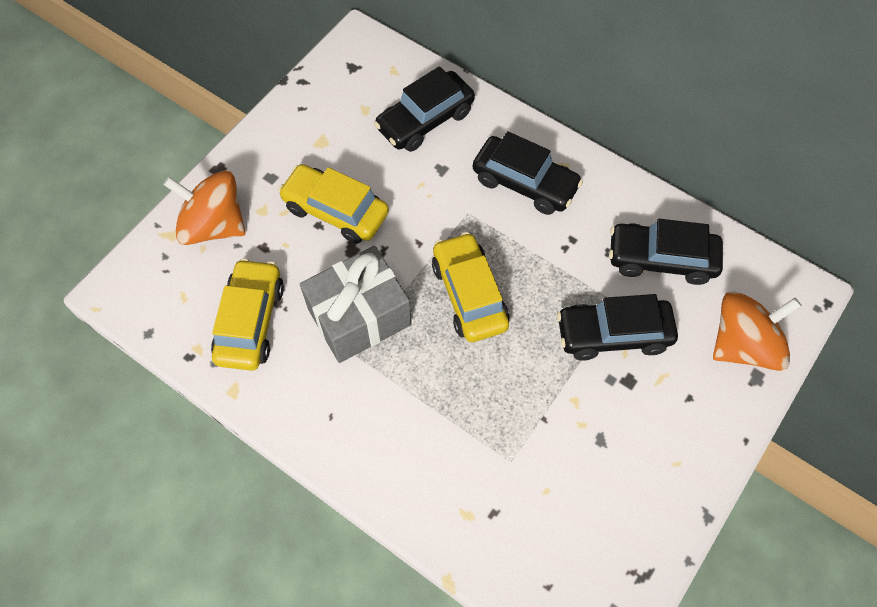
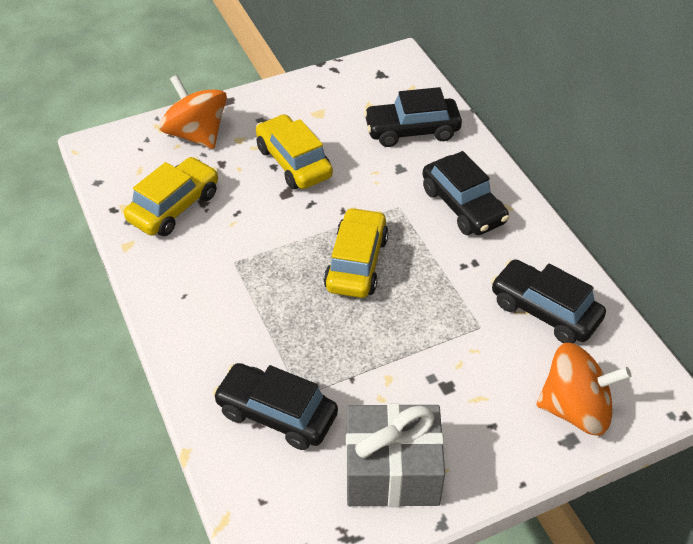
camera: 30 degrees right, 15 degrees down
grey gift [300,246,411,363] -> grey gift moved to [346,403,445,507]
black car [557,294,678,361] -> black car moved to [213,363,338,450]

